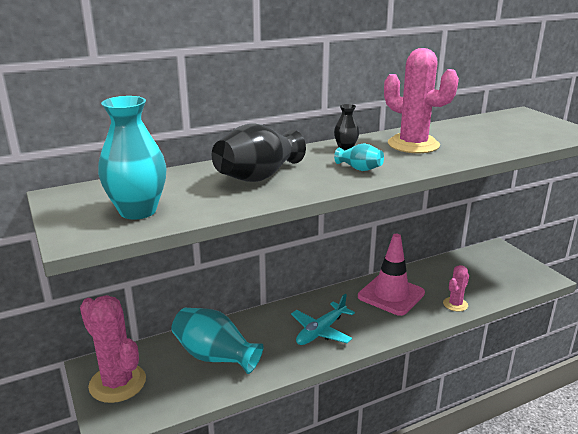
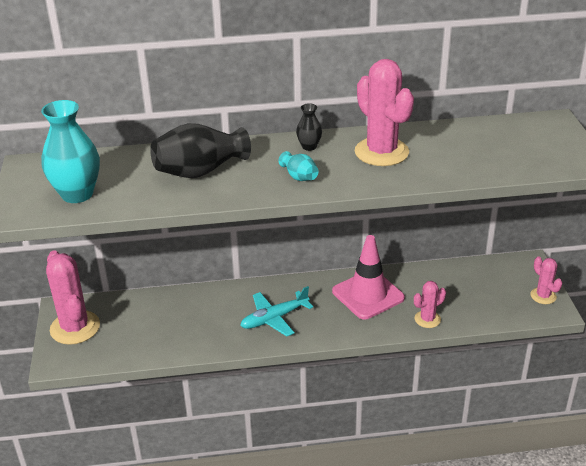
camera: 20 degrees right, 10 degrees up
turquoise vase [171,308,263,374] -> none
none -> pink cactus [530,257,563,304]

